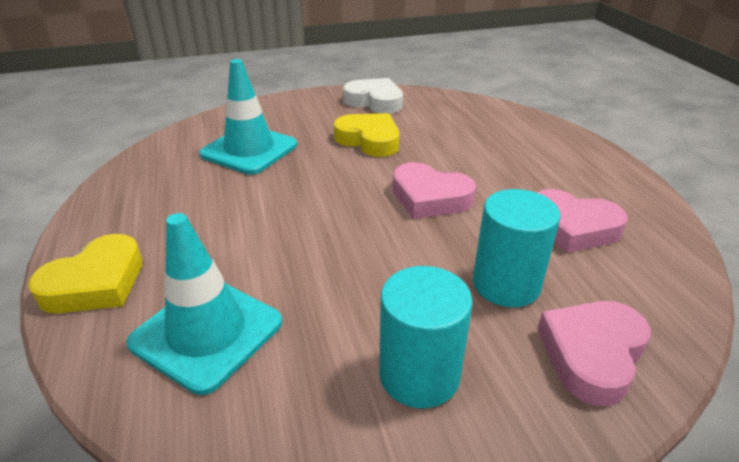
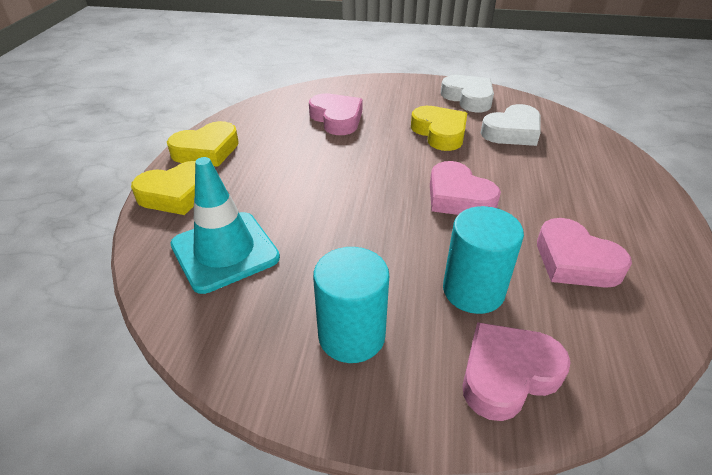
camera: 25 degrees right, 5 degrees up
turquoise traffic cone [199,59,297,174] -> pink heart [309,93,362,135]
none -> yellow heart [167,121,239,167]
none -> white heart [481,104,541,146]

